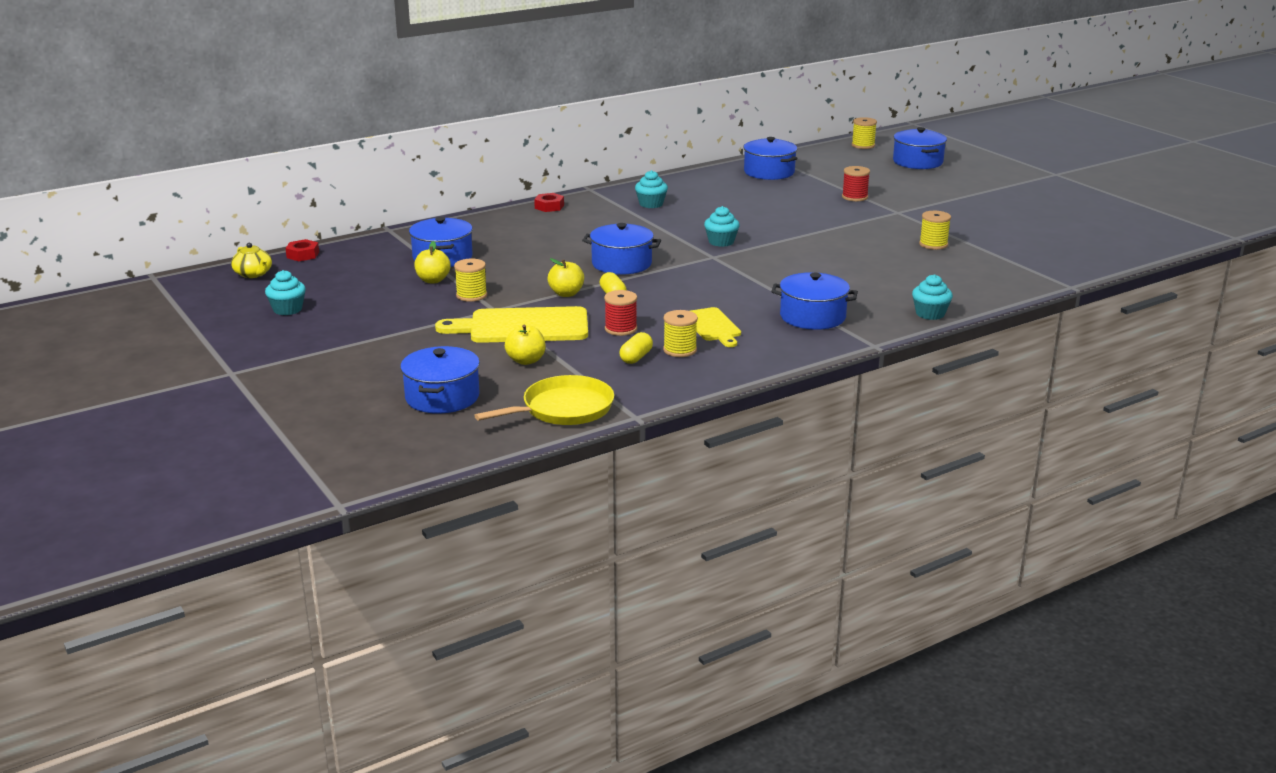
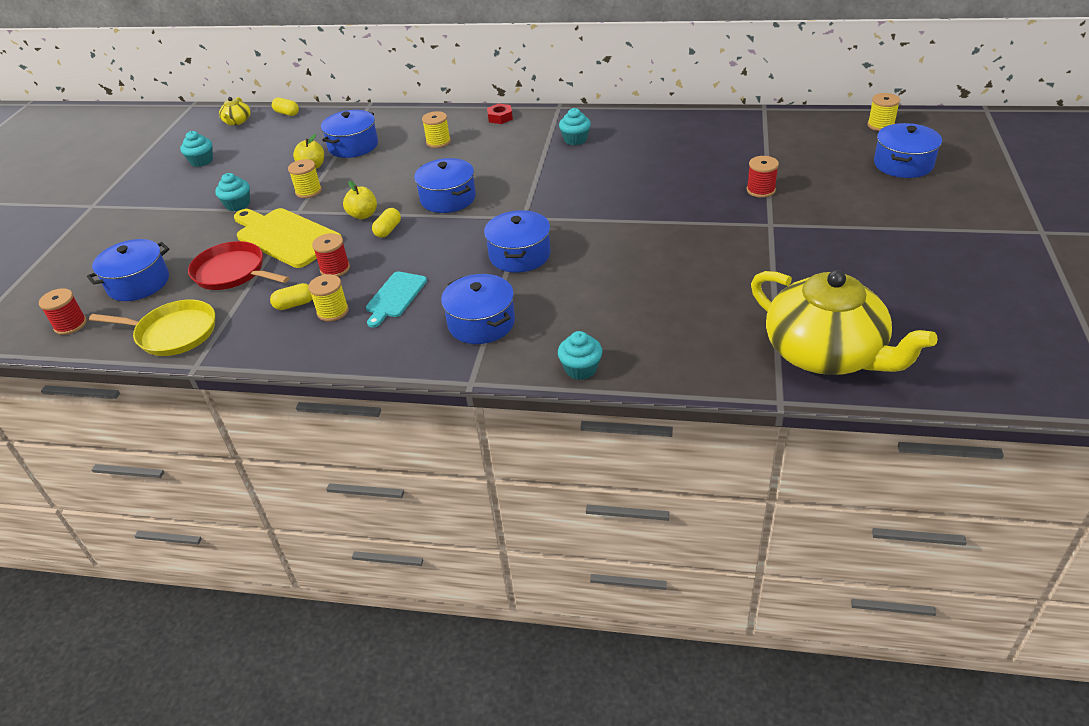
camera: 45 degrees right, 15 degrees up
red nut [285,239,319,261] -> yellow capsule [272,98,299,116]
yellow apple [505,325,546,365] -> red pan [188,241,289,290]
yellow cutting board [691,307,741,347] -> turquoise cutting board [366,271,427,328]
turquoise cupcake [704,206,740,247] -> turquoise cupcake moved to [215,173,250,211]
blue pot [743,137,798,180] -> blue pot moved to [484,210,551,273]
yellow spool [919,211,951,250] -> yellow spool moved to [422,111,451,148]
none -> red spool [39,288,87,335]
none -> yellow teapot [751,270,938,375]

